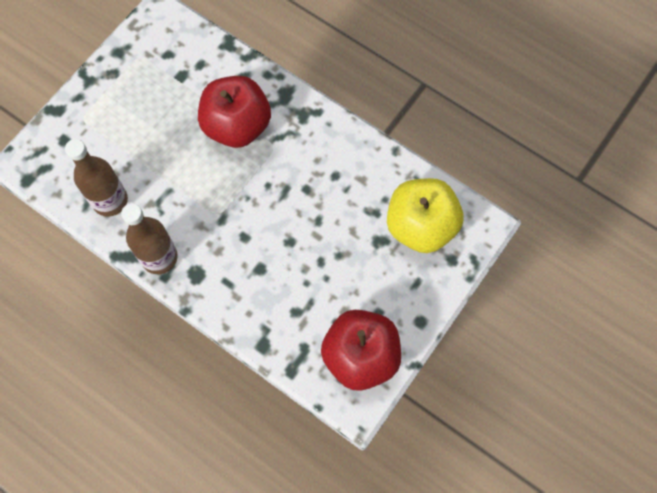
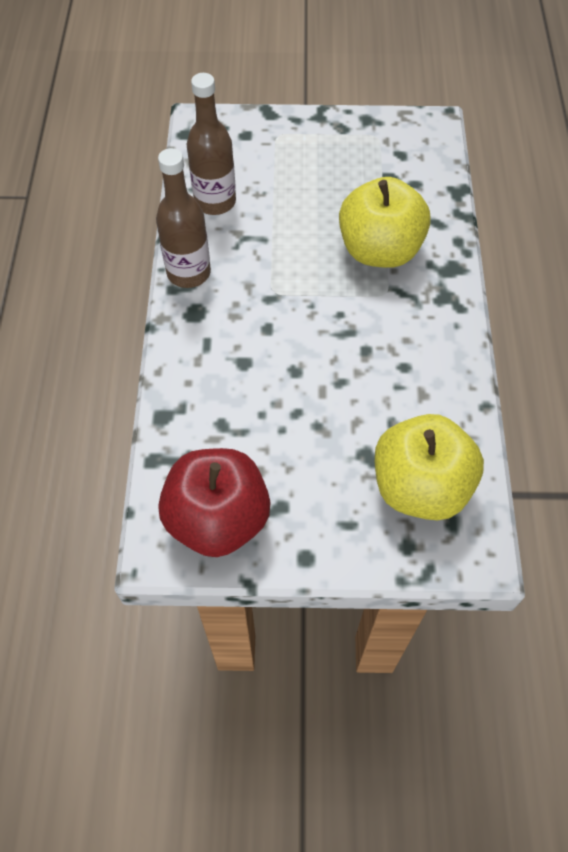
camera: 55 degrees right, 10 degrees down
red apple [198,76,271,148] -> yellow apple [339,177,431,268]

